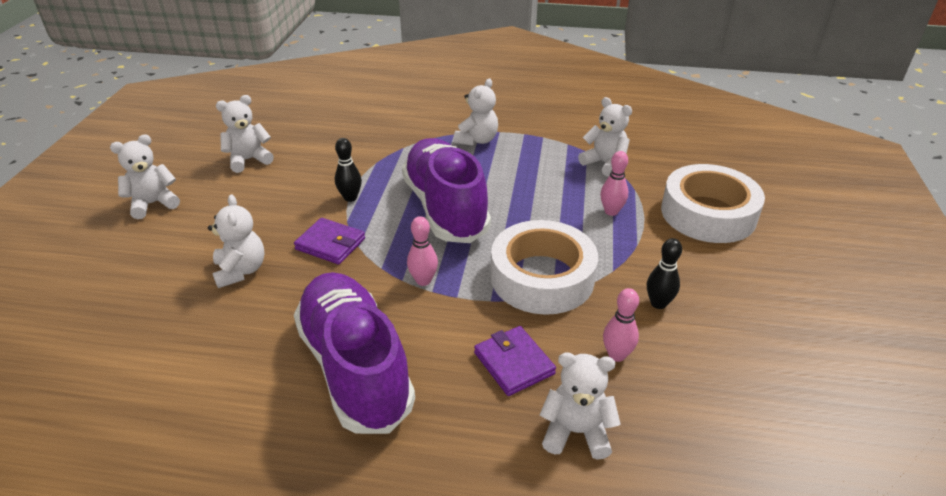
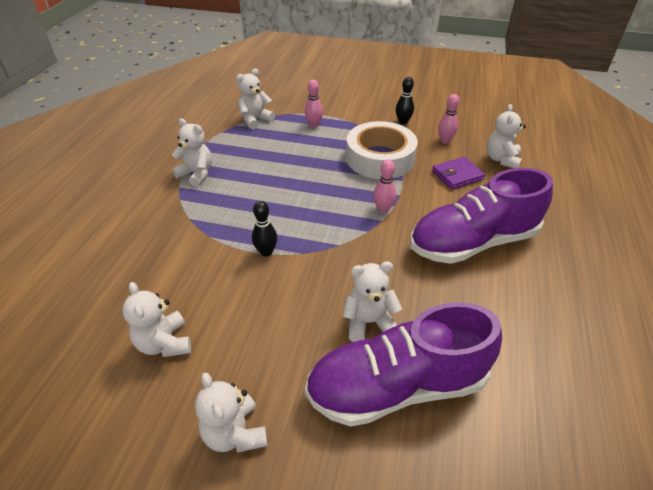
camera: 85 degrees left, 5 degrees up
purple wallet [294,218,365,265] -> none
purple shoe [402,138,491,243] -> purple shoe moved to [305,302,502,427]
white tape [661,164,765,243] -> none

